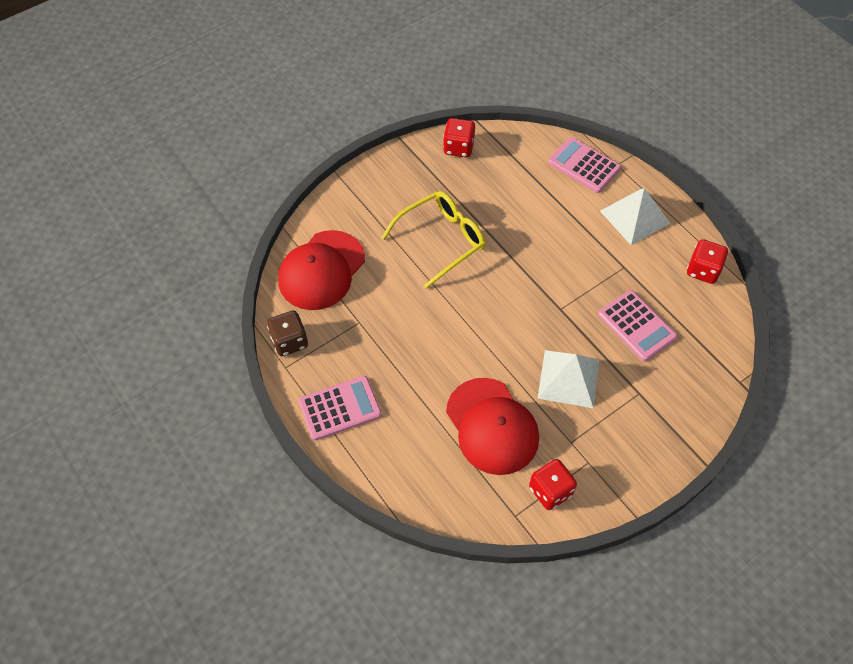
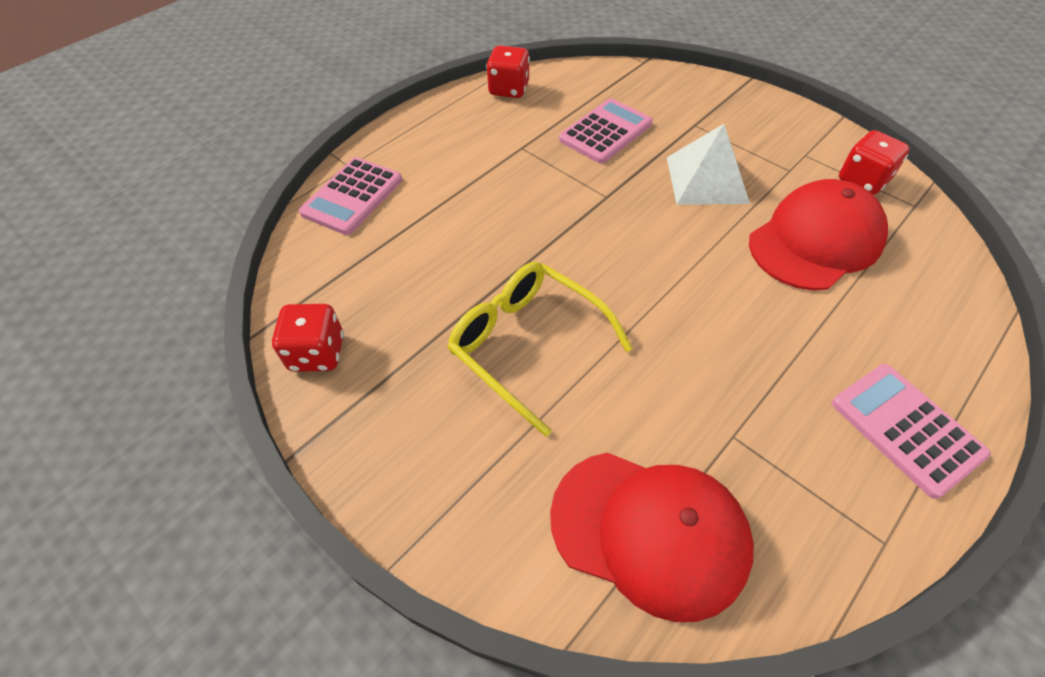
camera: 100 degrees left, 5 degrees down
brown dice [267,310,308,356] -> none
white pyramid [600,188,670,245] -> none

